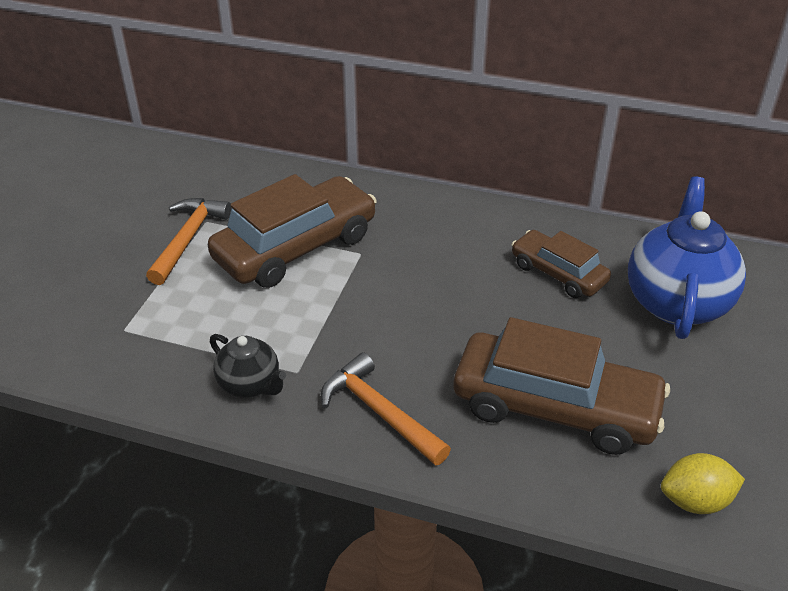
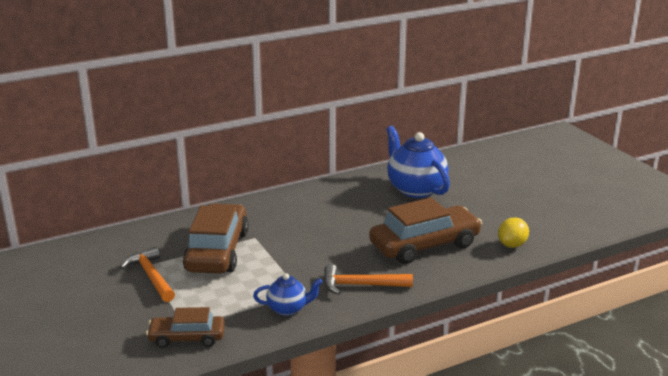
camera: 45 degrees left, 15 degrees down
black teapot [210,334,286,398] -> blue teapot [253,273,323,316]
brown car [511,230,611,298] -> brown car moved to [146,307,225,348]

